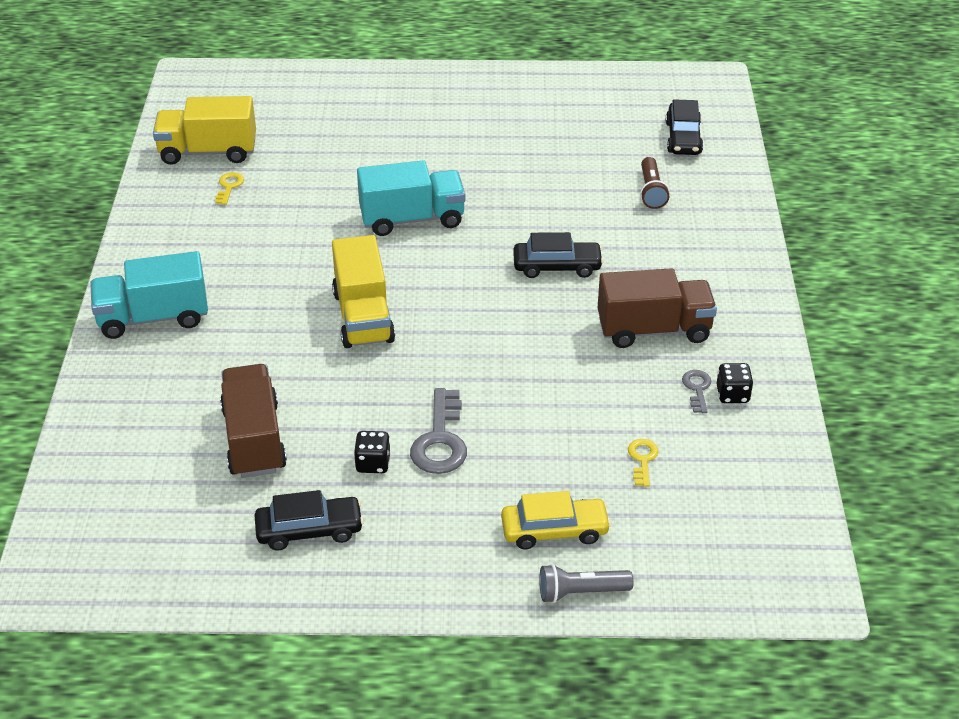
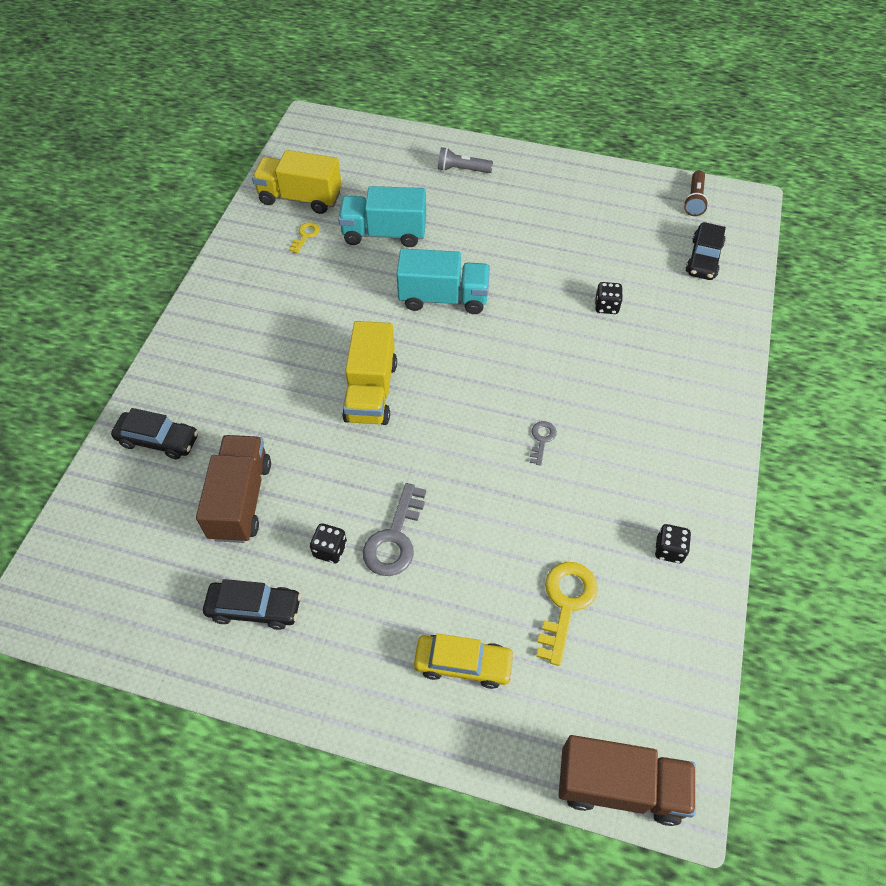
camera: 15 degrees right, 15 degrees up
turquoise truck [90,251,208,339] -> turquoise truck moved to [338,186,426,247]
black car [513,232,604,278] -> black car moved to [111,408,198,459]
grey flashlight [539,564,634,603] -> grey flashlight moved to [438,147,493,173]
brown truck [598,268,717,348] -> brown truck moved to [559,735,696,826]
yellow key [628,439,659,487] -> yellow key [536,562,598,666], size x1.86
brown flashlight [640,157,670,209] -> brown flashlight moved to [684,170,709,216]
grey key [682,370,711,413] -> grey key moved to [530,421,557,466]
none -> black dice [595,282,623,314]

